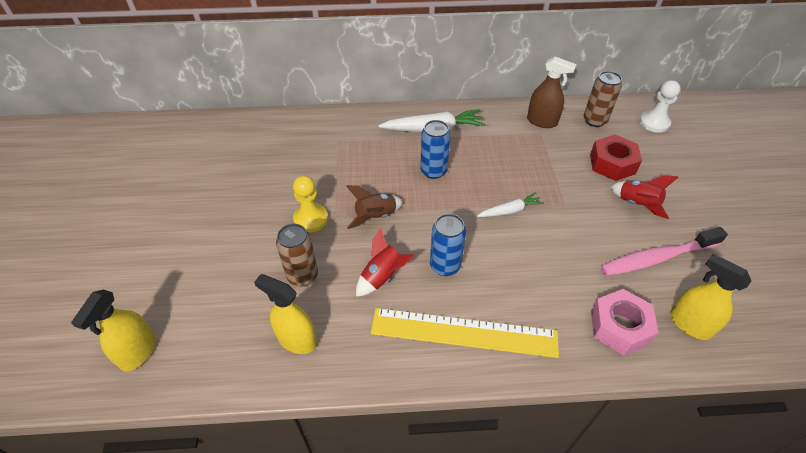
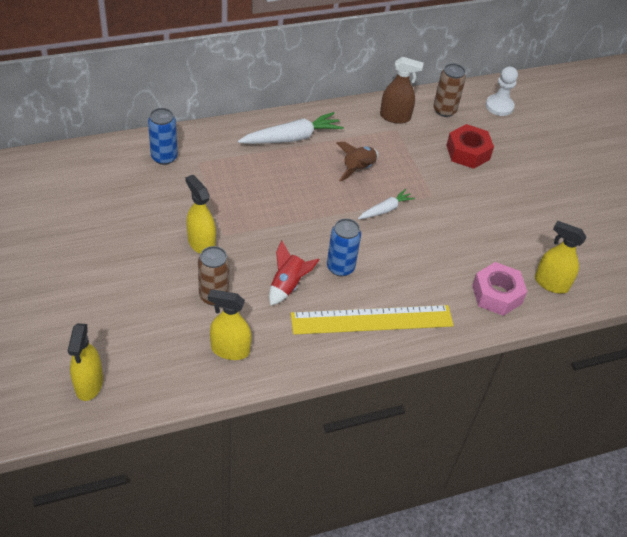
camera: 20 degrees left, 0 degrees up
yellow pawn [293,175,328,232] -> yellow spray bottle [185,175,216,254]
brown rocket [346,185,403,229] -> brown rocket moved to [336,142,379,182]
blue can [420,120,450,179] -> blue can moved to [148,108,178,165]
pink toothbrush [601,227,728,276] -> none
red rocket [610,175,678,219] -> none

